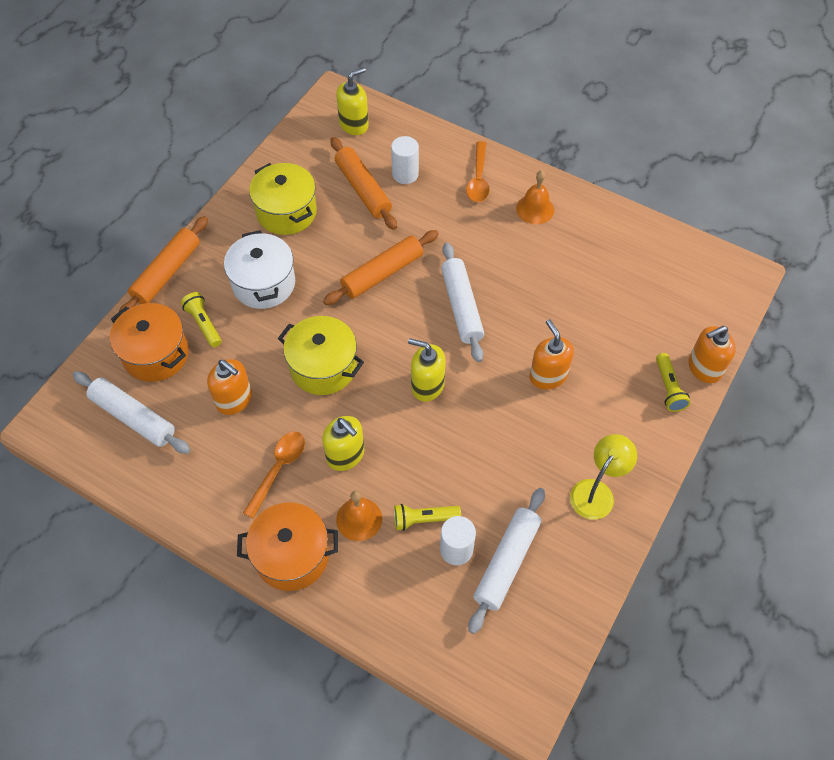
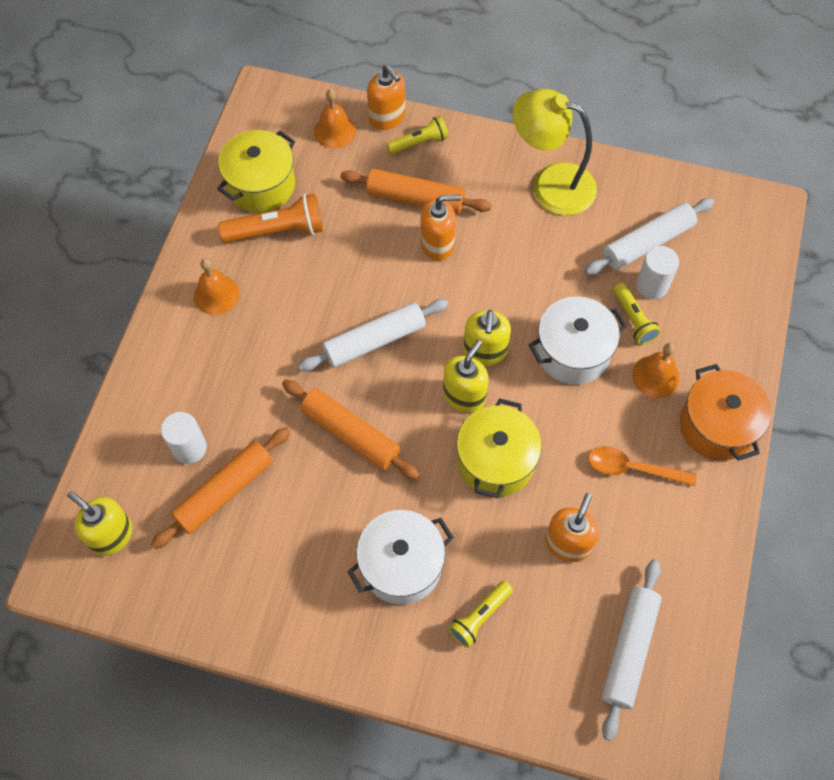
camera: 105 degrees left, 5 degrees up
orange pot [110,303,189,382] -> none
orange rolling pin [119,216,208,312] -> orange rolling pin moved to [341,169,492,214]
yellow pot [249,163,317,235] -> yellow pot moved to [217,130,295,213]
yellow soap dispenser [322,416,364,471] -> yellow soap dispenser moved to [443,340,489,413]
orange spoon [466,141,490,202] -> none
white rolling pin [468,488,545,634] -> white rolling pin turned 45 degrees counterclockwise [585,198,714,275]
orange soap dispenser [529,319,574,390] -> orange soap dispenser turned 150 degrees counterclockwise [421,195,461,261]
yellow lamp [570,434,637,520] -> yellow lamp [513,89,597,215], size x1.52
none -> orange flashlight [218,194,323,243]
none -> orange bell [314,89,356,149]
none -> white pot [529,296,627,384]

